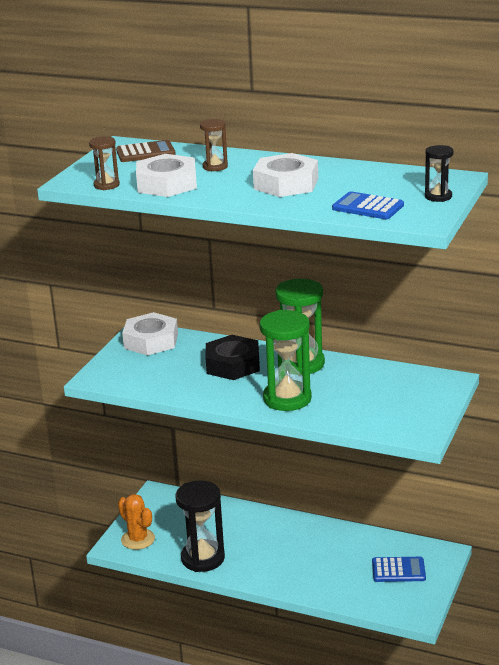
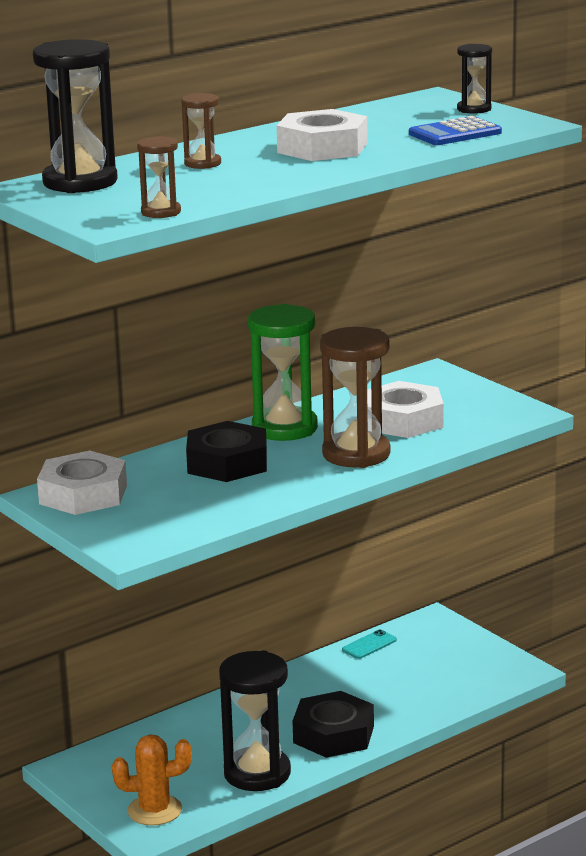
camera: 60 degrees left, 5 degrees down
brown calculator [116,140,176,162] -> black hourglass [33,39,118,193]
white nut [136,154,197,197] -> white nut moved to [367,381,444,438]
green hourglass [260,310,312,411] -> brown hourglass [320,327,391,468]
blue calculator [372,557,426,582] -> none
none -> black nut [293,691,374,758]
none -> turquoise phone [342,630,397,659]

